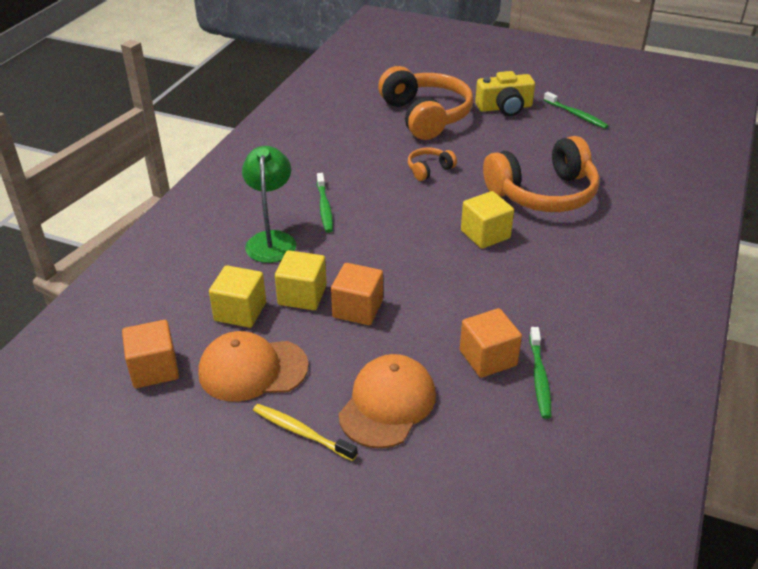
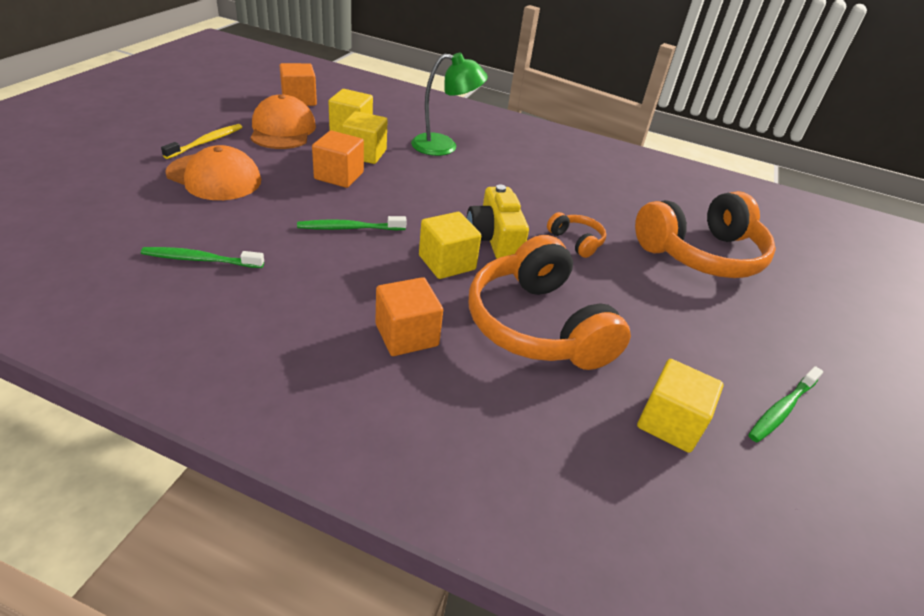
camera: 85 degrees right, 0 degrees up
green toothbrush [317,173,333,233] -> green toothbrush moved to [297,216,407,230]
orange cube [460,308,522,378] -> orange cube moved to [375,277,443,356]
yellow camera [475,71,535,116] -> yellow camera moved to [467,184,529,259]
none -> yellow cube [637,359,724,453]

